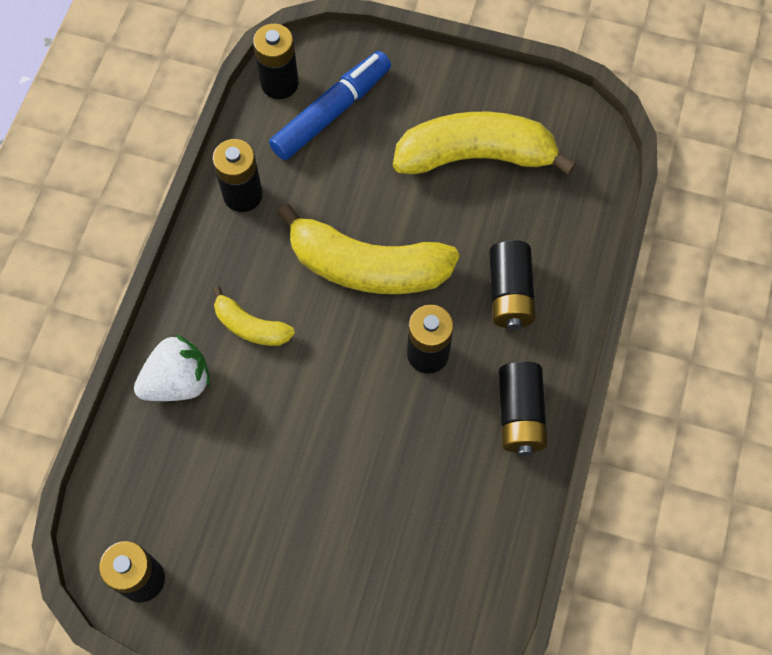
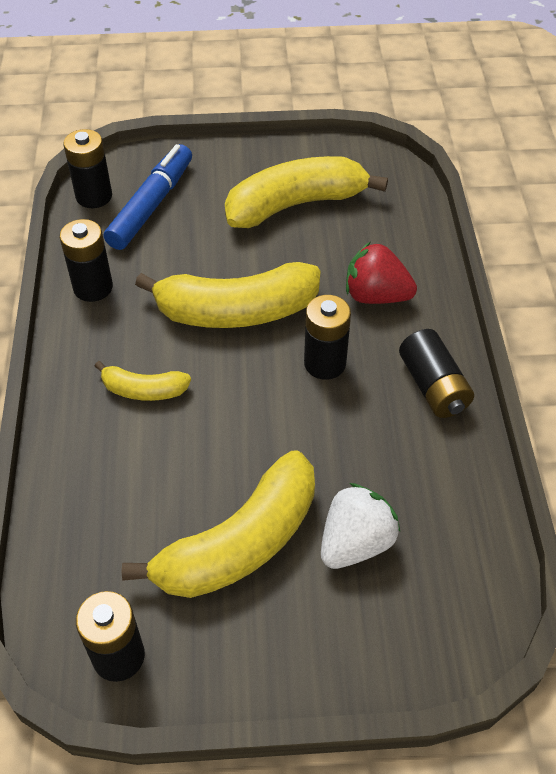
camera: 20 degrees left, 15 degrees down
white strawberry [134,334,210,401] -> white strawberry moved to [321,483,400,569]
black battery [489,240,535,330] -> red strawberry [346,242,417,304]
none -> yellow banana [122,451,315,598]

